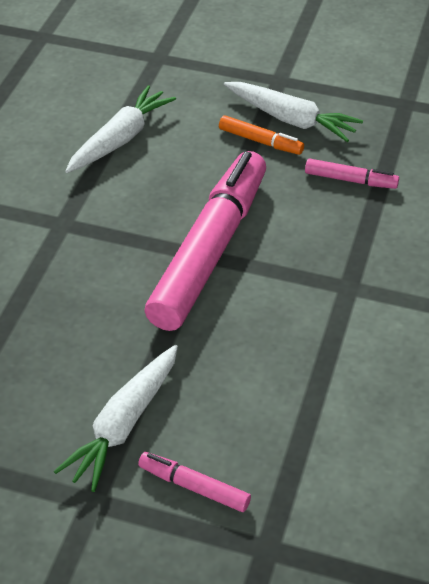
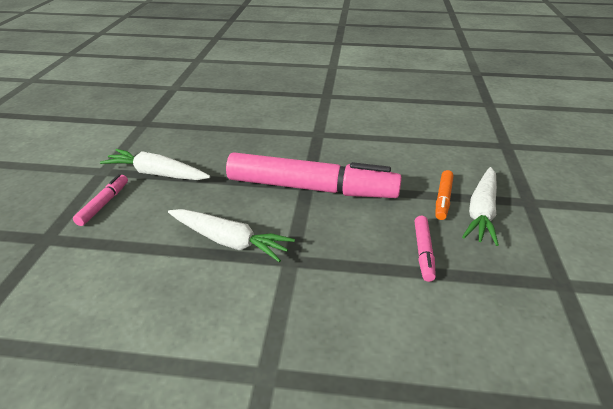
camera: 80 degrees right, 10 degrees down
white carrot [65,85,176,173] -> white carrot moved to [168,209,295,262]

